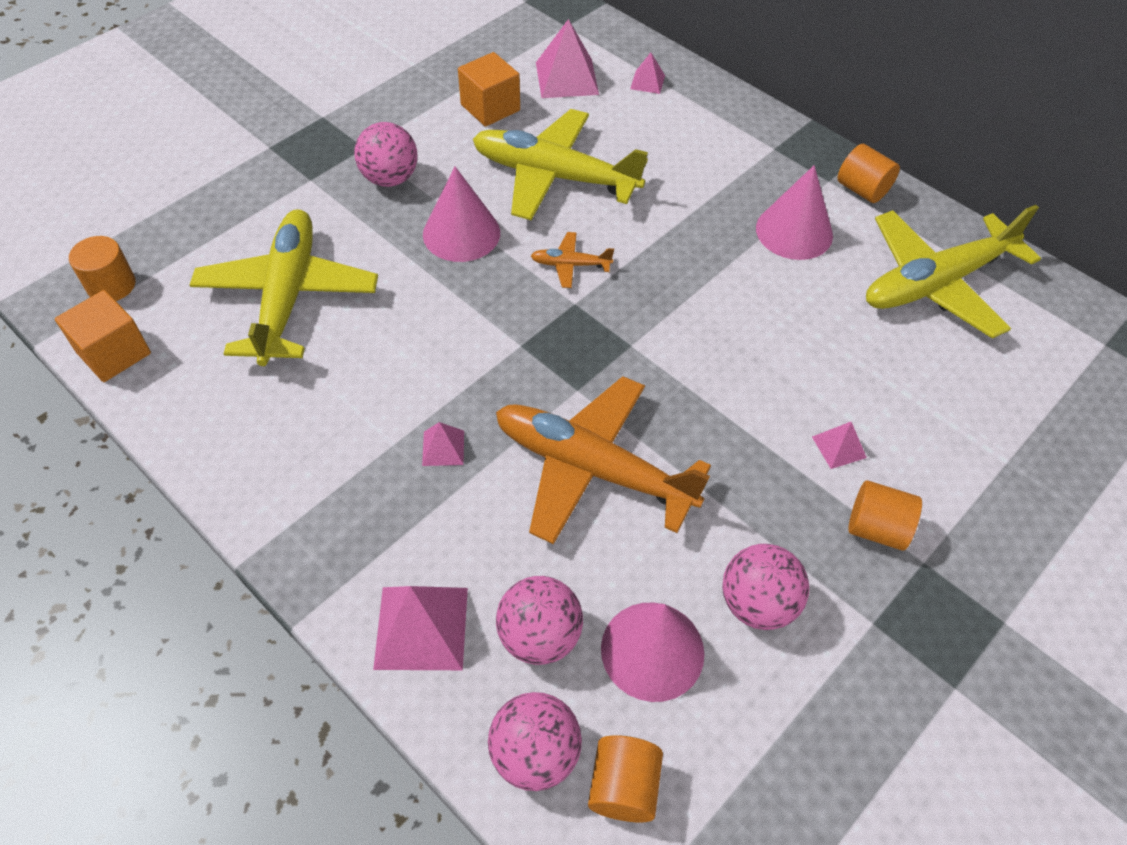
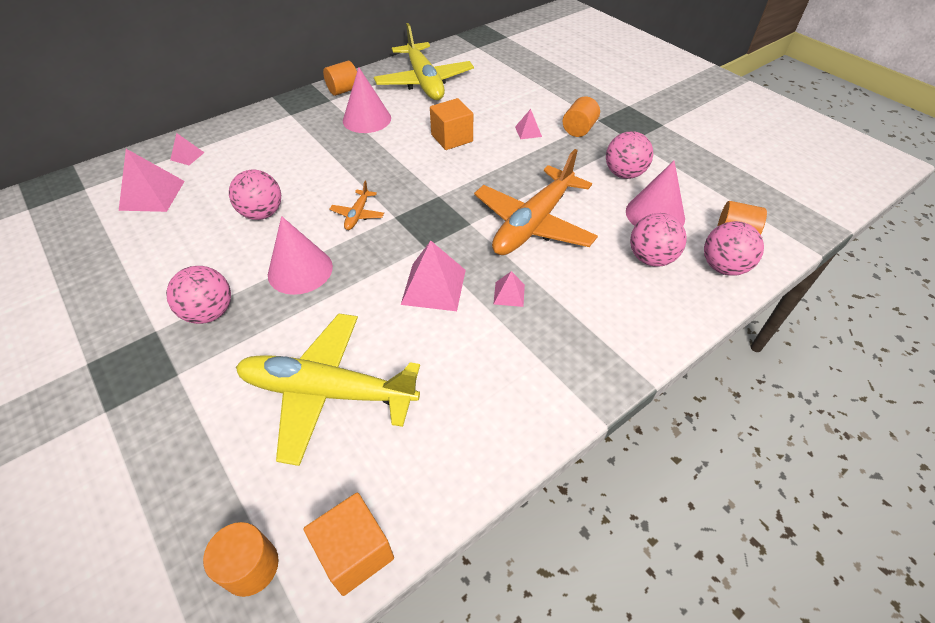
camera: 80 degrees left, 5 degrees down
pink pyramid [373,586,468,670] -> pink pyramid moved to [401,241,466,311]
orange cube [458,52,520,127] -> orange cube moved to [430,98,473,150]
yellow plane [473,109,648,220] -> pink ball [229,169,281,220]

